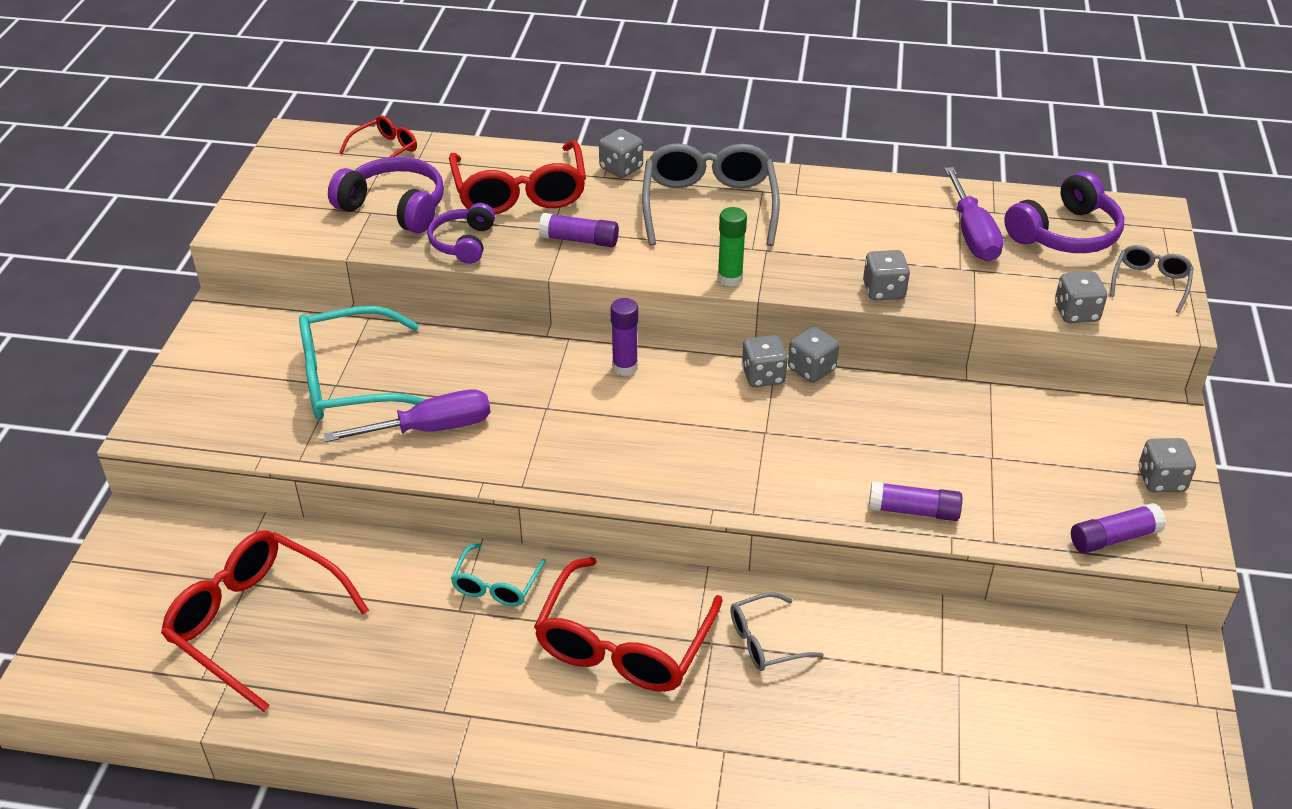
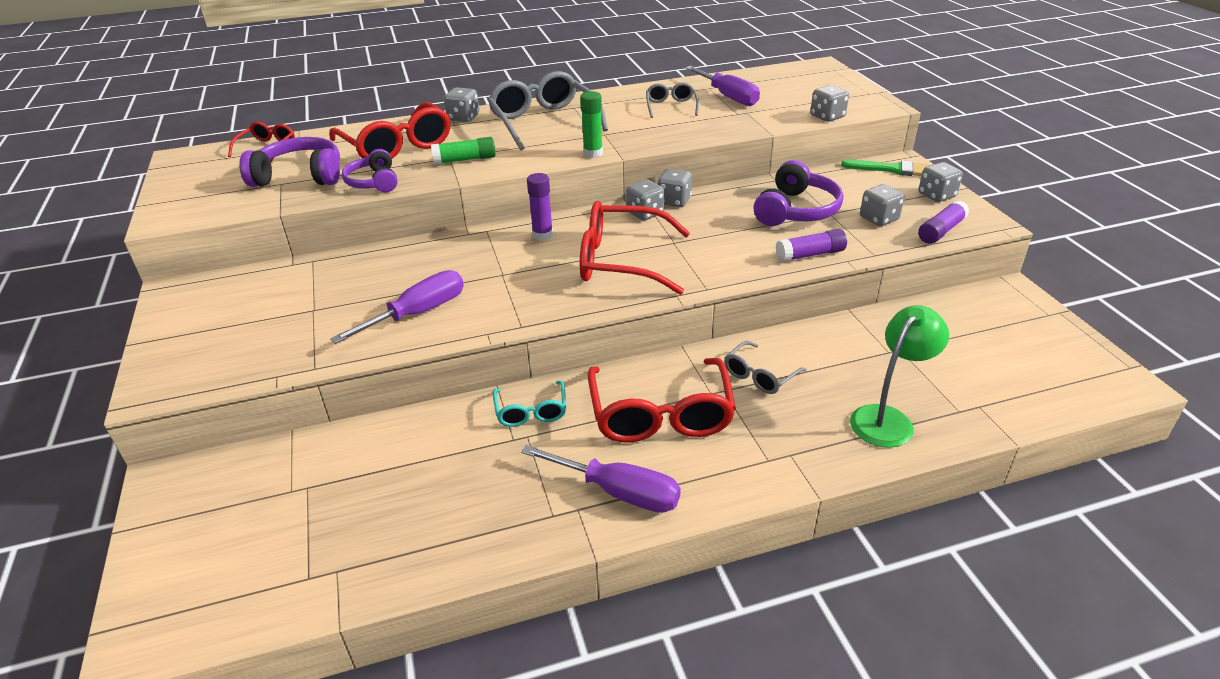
camera: 25 degrees left, 5 degrees down
red glasses [161,530,369,712] -> red glasses moved to [580,201,690,295]
turquoise glasses [299,306,426,420] -> none
purple glue stick [539,213,619,247] -> green glue stick [431,137,496,165]
grey dice [863,250,910,301] -> grey dice moved to [860,184,904,226]
purple headphones [1004,171,1124,253] -> purple headphones moved to [753,160,843,226]
grey glasses [1110,245,1194,313] -> grey glasses moved to [646,82,699,118]
none -> purple screwdriver [521,445,681,513]
none -> green brush [841,159,930,176]
none -> green lamp [850,305,949,448]

